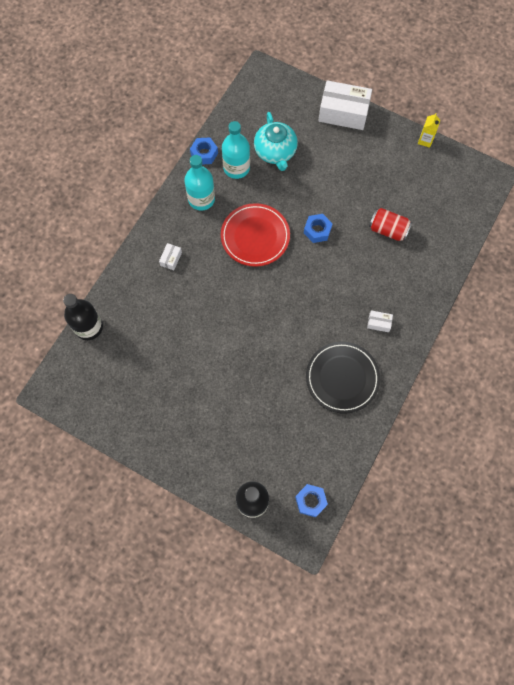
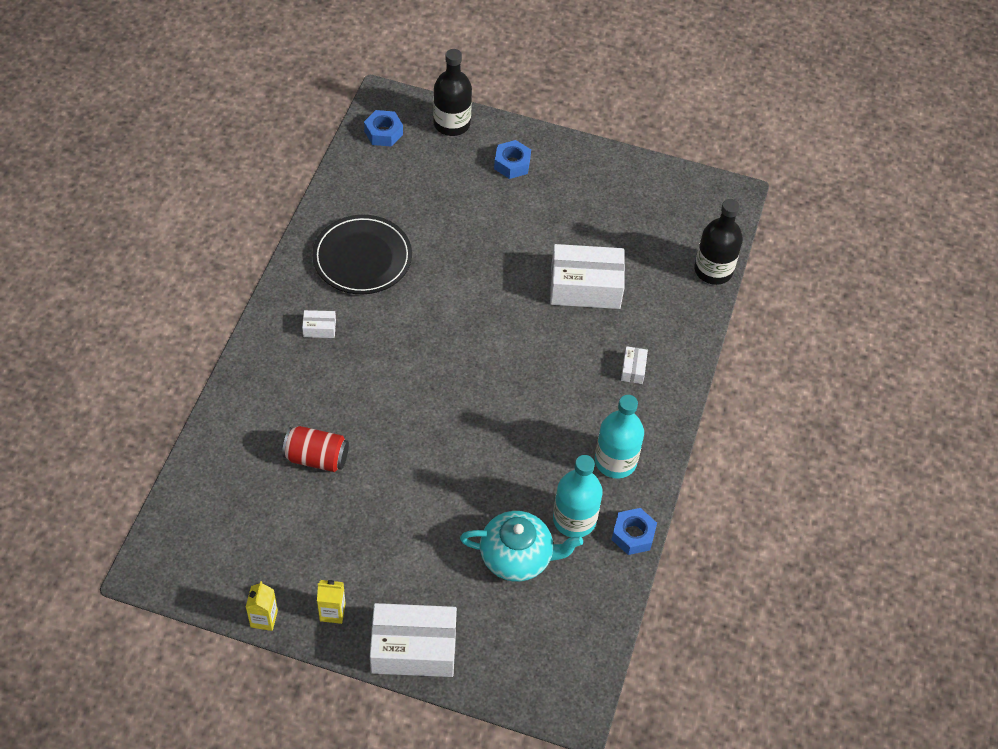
camera: 165 degrees right, 15 degrees down
red plate [221,203,290,267] -> none
turquoise teapot [254,112,298,171] -> turquoise teapot turned 120 degrees clockwise [460,511,583,582]
blue nut [304,214,333,243] -> blue nut moved to [494,140,531,179]
none -> yellow carton [317,580,346,624]
none -> white box [550,244,625,309]

